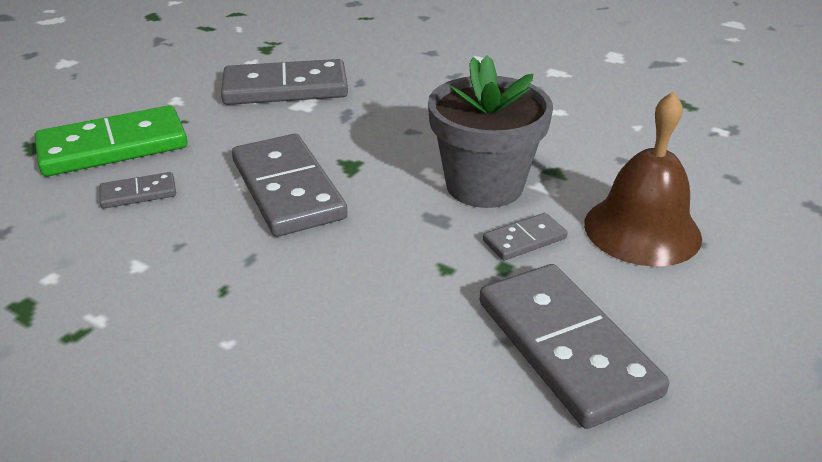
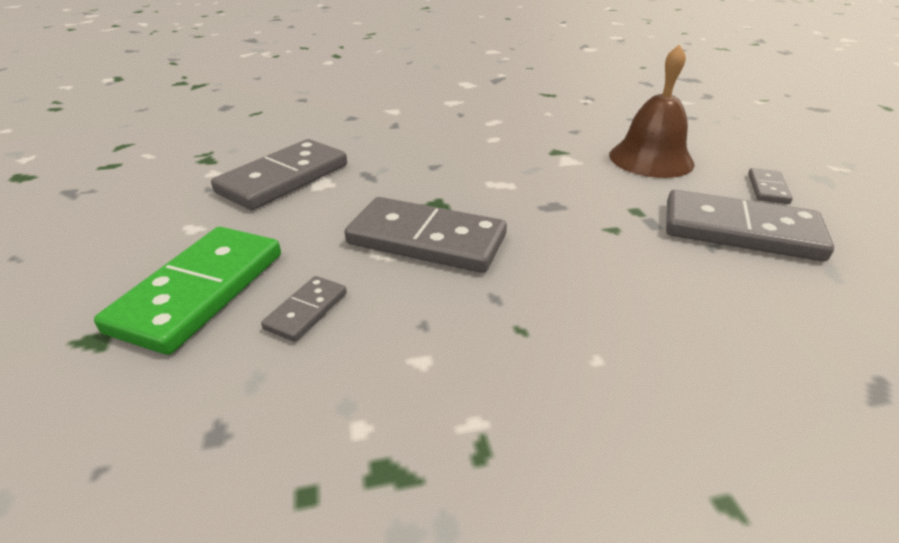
camera: 45 degrees left, 0 degrees up
grey flower pot [428,55,553,208] -> none
grey domino [483,213,568,261] -> grey domino moved to [748,168,793,204]

